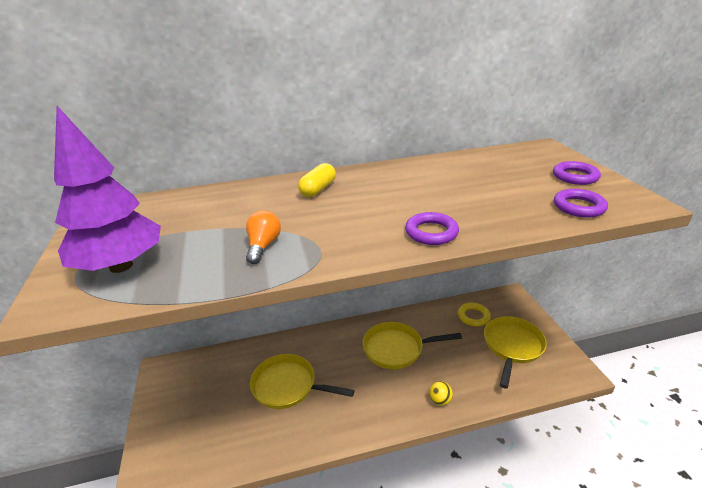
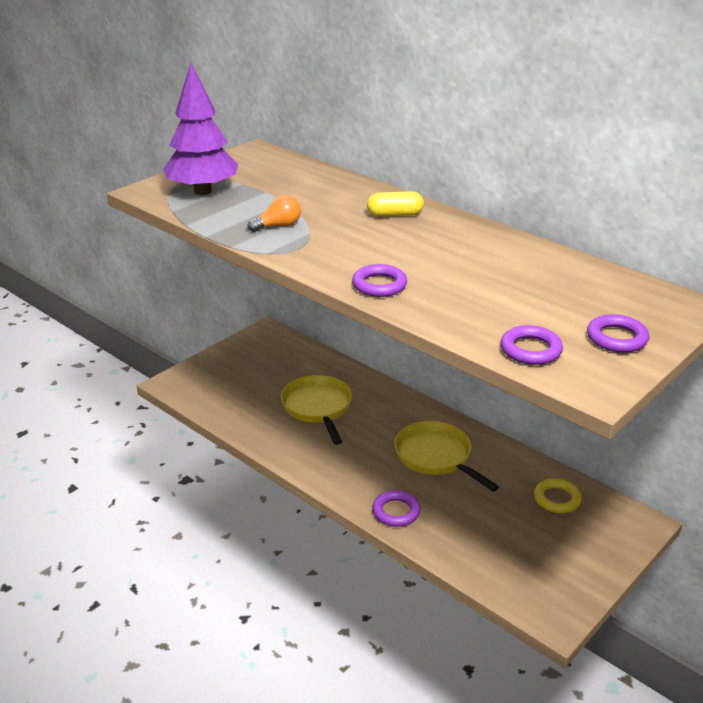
camera: 55 degrees right, 0 degrees up
yellow ball [429,381,453,405] -> purple ring [372,490,420,527]
yellow pan [484,316,547,389] -> none

